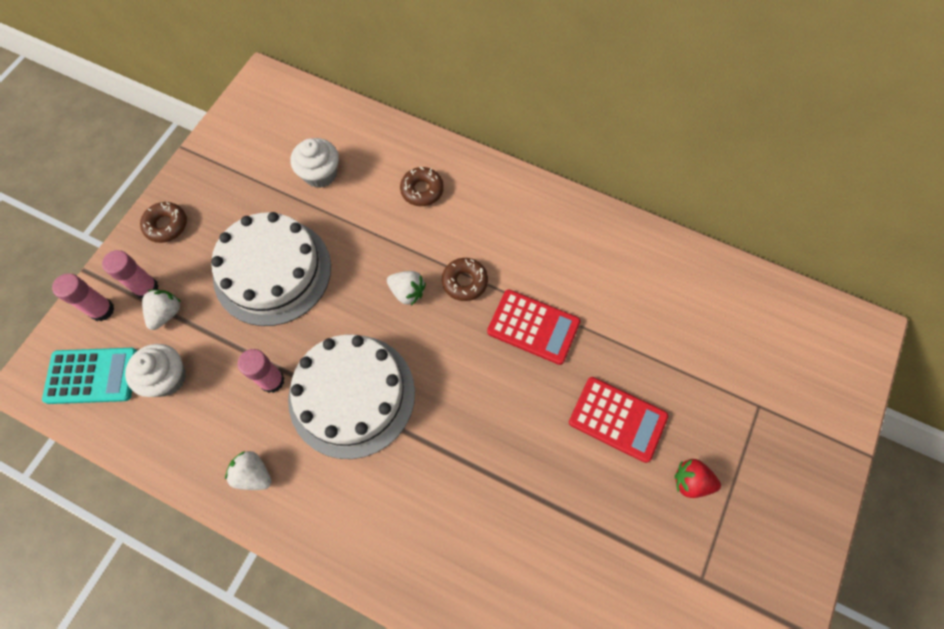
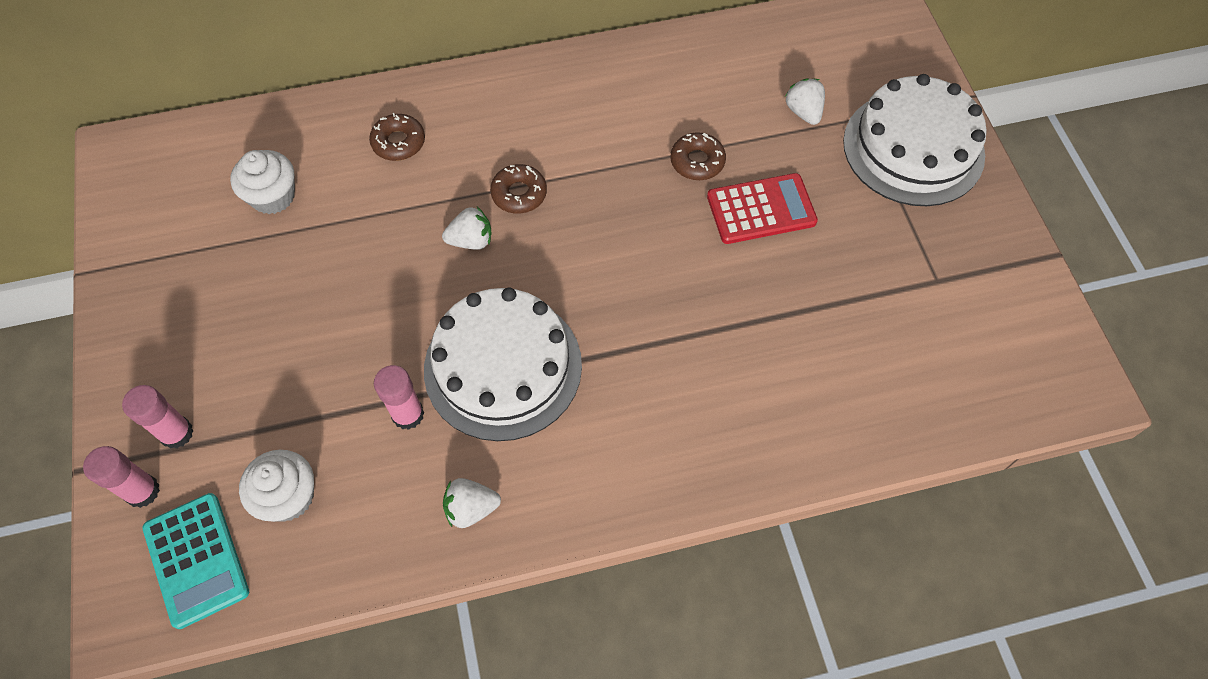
camera: 40 degrees left, 5 degrees down
turquoise calculator [42,348,138,404] -> turquoise calculator turned 105 degrees clockwise [142,493,249,629]
brown donut [140,202,187,243] -> brown donut moved to [670,132,726,180]
white strawberry [142,290,181,330] -> white strawberry moved to [785,78,825,125]
white cake [211,212,331,326] -> white cake moved to [843,74,987,206]
red calculator [487,290,581,365] -> none
red strawberry [674,459,721,498] -> none

